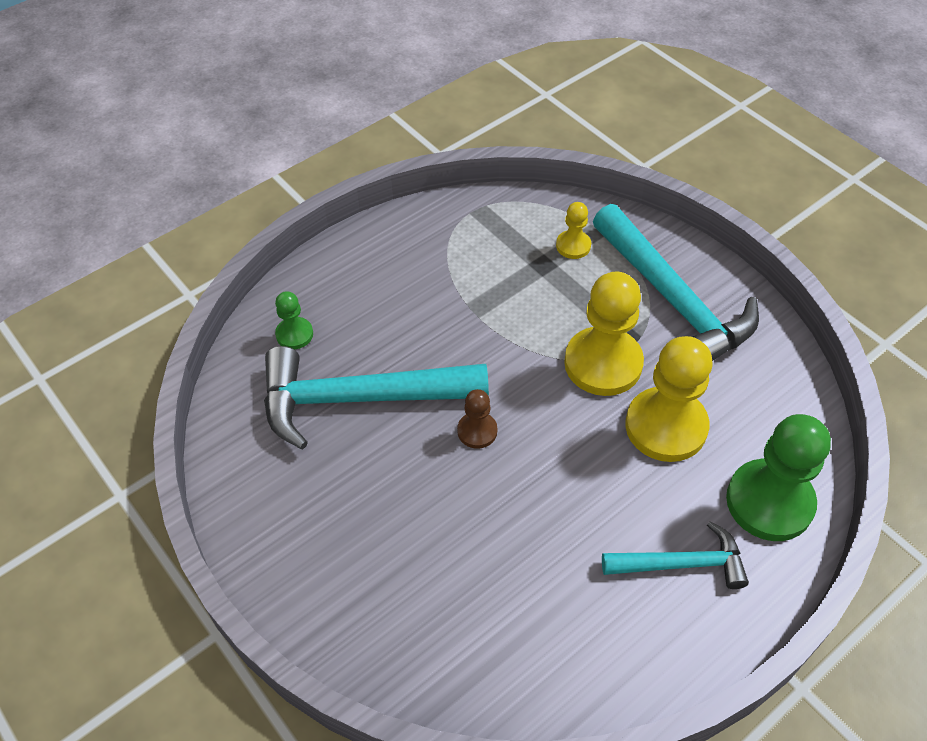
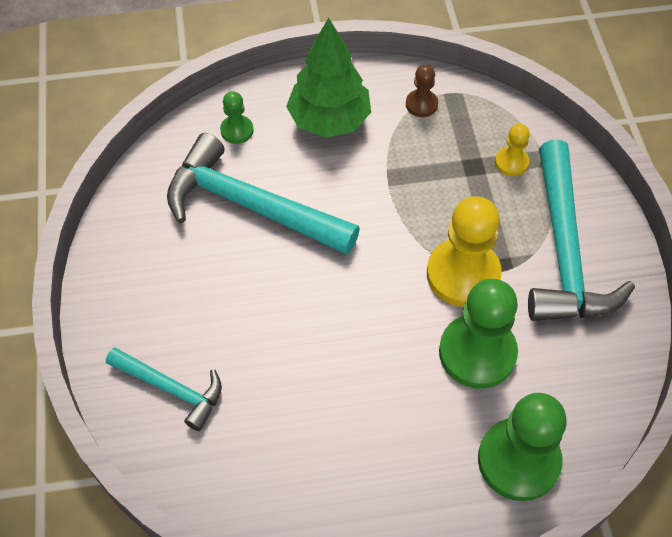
camera: 30 degrees right, 5 degrees up
brown pawn [457,389,497,449] -> brown pawn moved to [406,65,438,117]
turquoise hammer [602,522,749,589] -> turquoise hammer moved to [106,347,222,431]
yellow pawn [625,336,712,462] -> green pawn [439,279,518,389]
none -> green tree [286,18,371,138]

